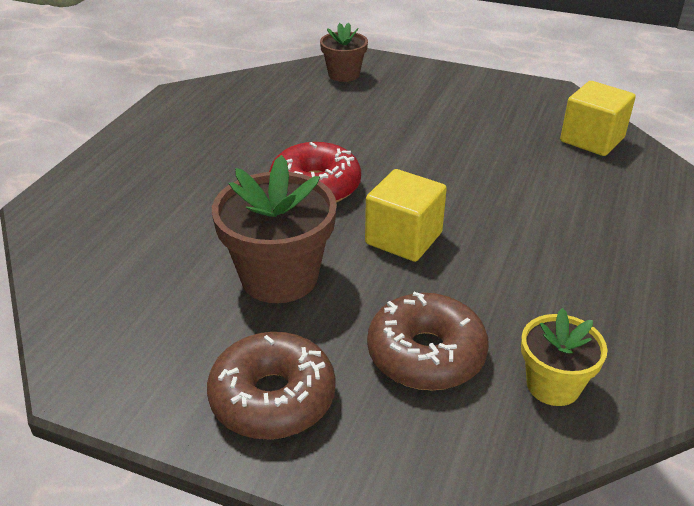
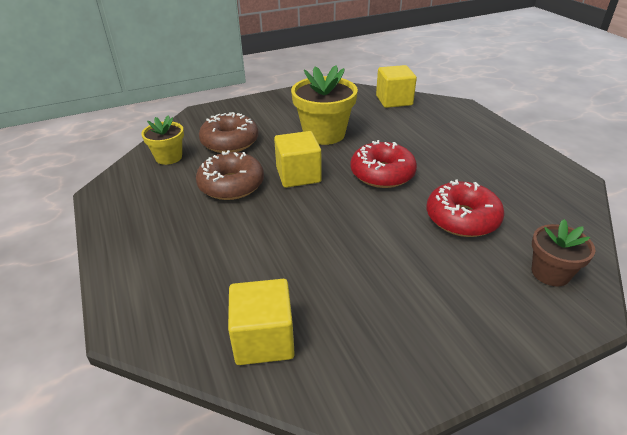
camera: 135 degrees right, 0 degrees up
brown donut [207,332,336,440] -> brown donut moved to [196,150,264,200]
brown flower pot [212,155,337,303] -> yellow flower pot [291,65,358,145]
none -> yellow cube [376,65,417,108]
none -> red donut [427,179,505,237]

